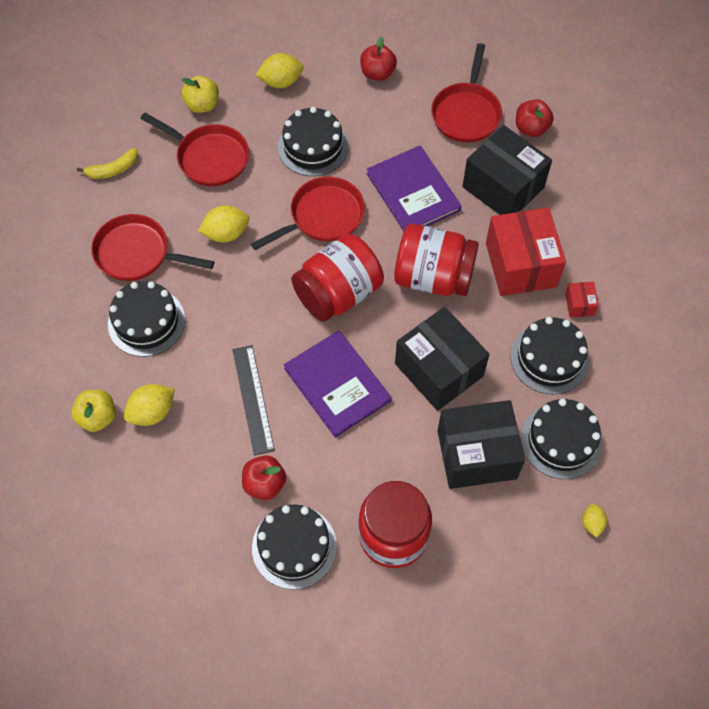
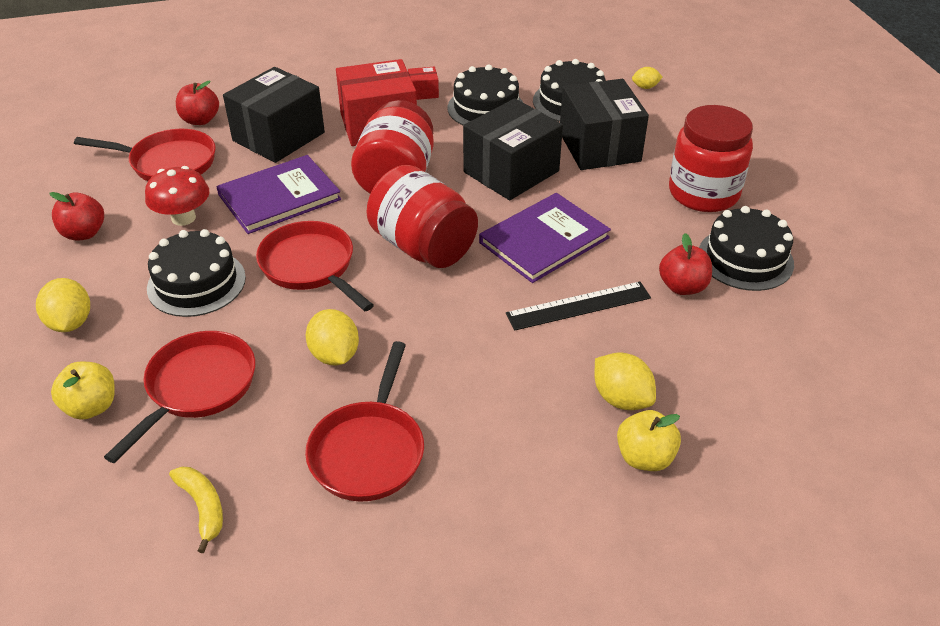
camera: 95 degrees left, 20 degrees down
black cake [108,281,185,357] -> none
none -> red mushroom [145,166,209,226]

